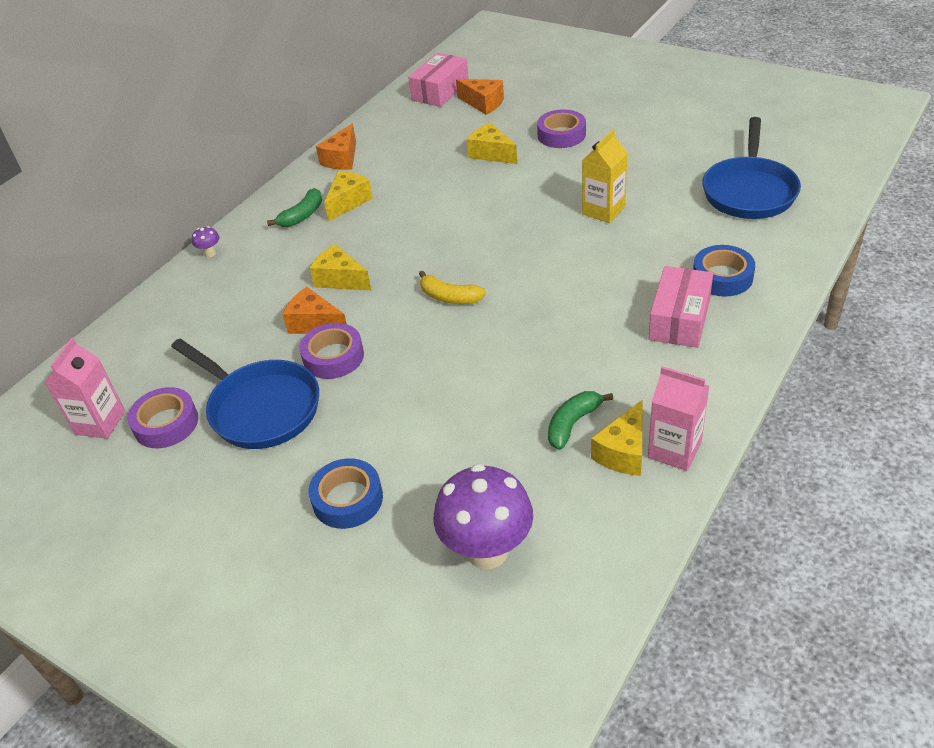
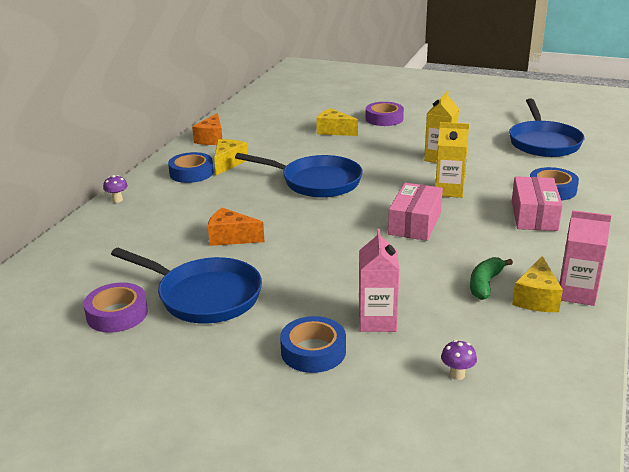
camera: 15 degrees left, 15 degrees down
pink carton [44,338,125,439] -> pink carton moved to [359,229,399,332]
green banana [267,188,322,227] -> blue tape [168,152,214,183]
purple tape [299,323,364,379] -> none
yellow cheese [310,244,371,290] -> none
pink box [408,53,469,107] -> pink box moved to [388,183,443,241]
yellow banana [419,271,486,304] -> none
purple mushroom [433,464,533,569] -> purple mushroom [441,340,477,380], size x0.40
orange cheese [456,79,504,115] -> none
none -> blue pan [235,153,363,198]
none -> yellow carton [435,122,469,198]

